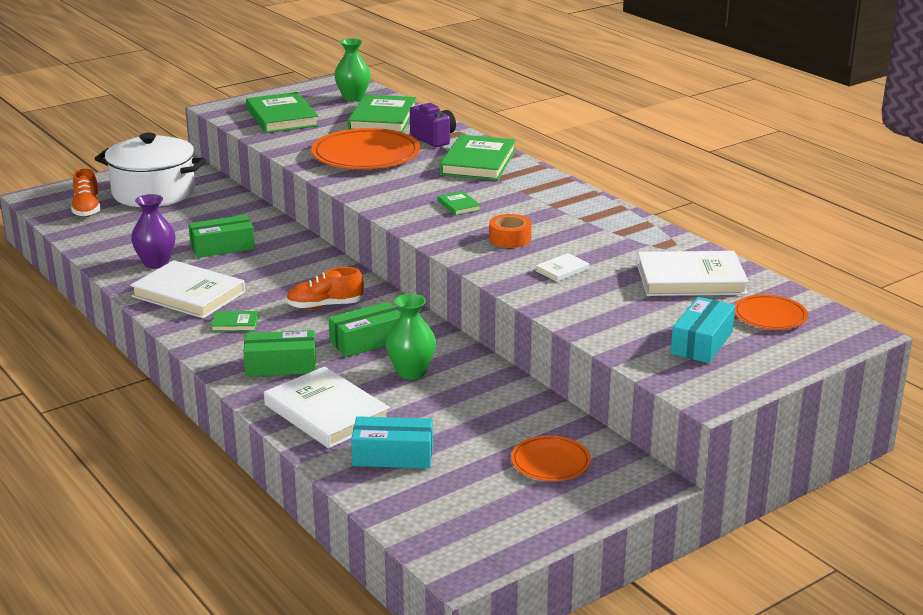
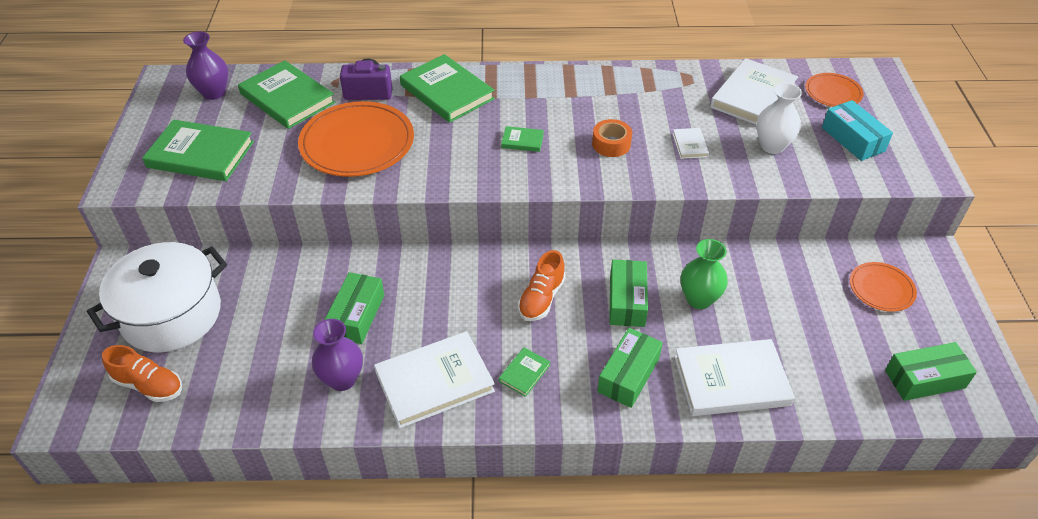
camera: 55 degrees left, 20 degrees up
green vase [334,38,371,101] -> purple vase [183,31,228,100]
turquoise box [351,416,433,469] -> none
none -> white vase [756,83,802,154]
none -> green box [885,342,977,401]

